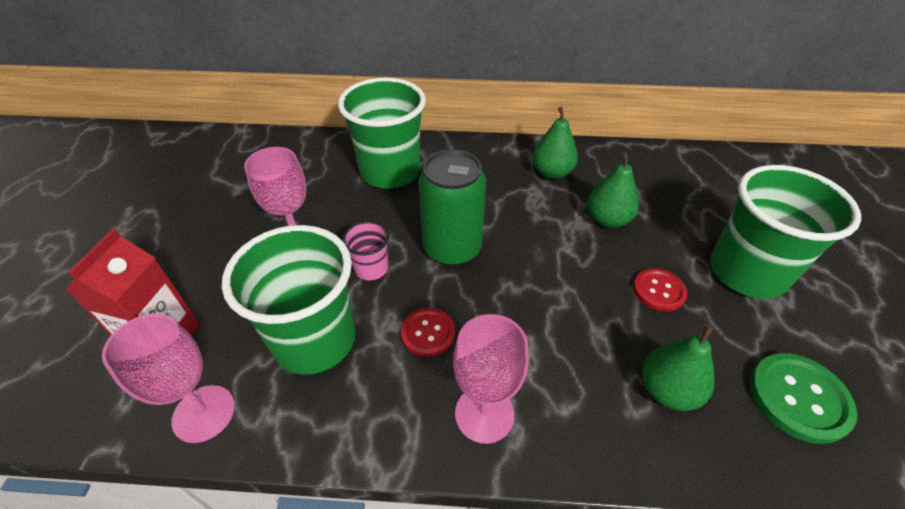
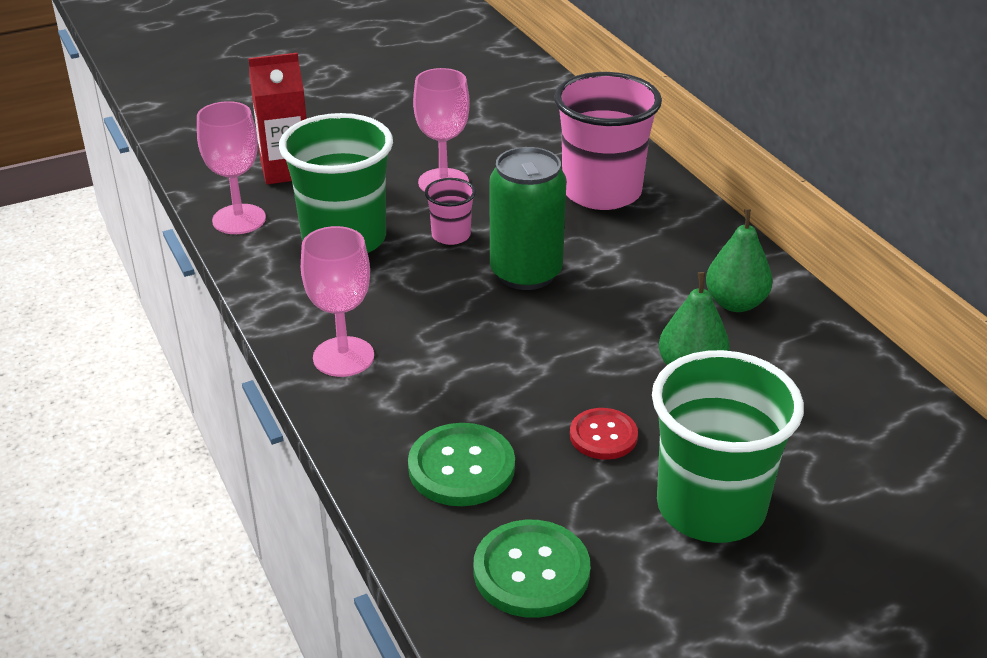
camera: 60 degrees right, 10 degrees down
green cup [338,78,426,188] -> pink cup [554,72,662,210]
red button [401,308,455,357] -> none
green pear [642,325,715,411] -> green button [408,423,515,506]

